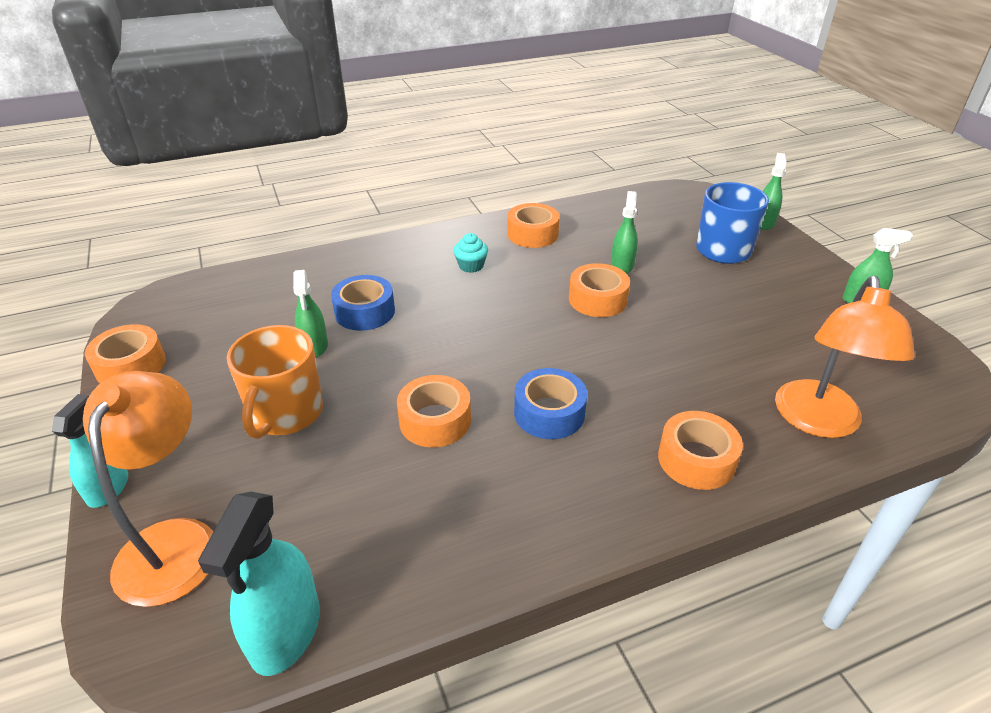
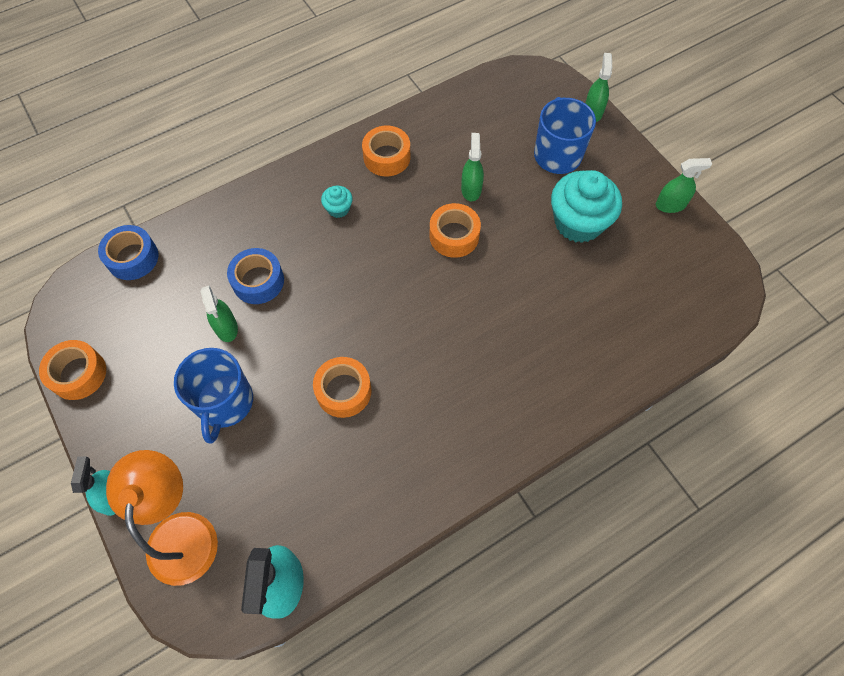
camera: 10 degrees left, 25 degrees up
orange mug [227,325,323,439] -> blue mug [174,348,253,443]
blue tape [514,368,587,439] -> blue tape moved to [98,225,158,280]
orange tape [658,411,743,490] -> none
orange lamp [775,276,915,438] -> none
none -> turquoise cupcake [551,170,622,243]

